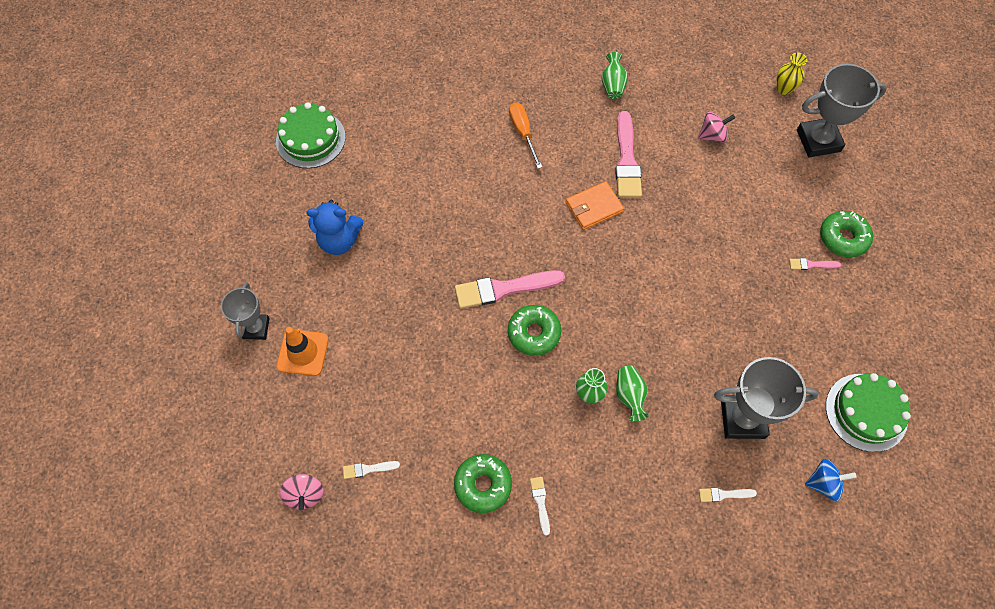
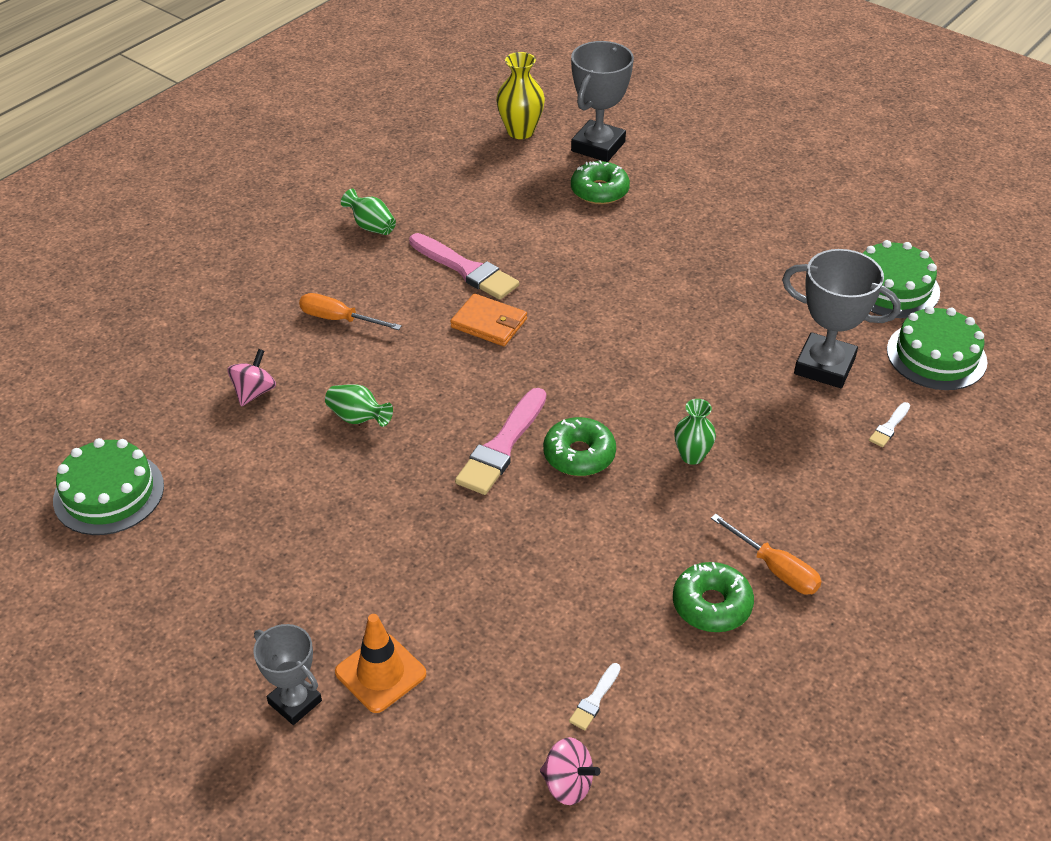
camera: 50 degrees left, 20 degrees down
blue teddy bear [307,200,363,255] -> none
white brush [530,477,550,536] -> orange screwdriver [711,514,822,595]
orange wallet [566,181,624,230] -> orange wallet turned 75 degrees counterclockwise [450,293,527,346]
green vase [616,366,649,422] -> green vase moved to [325,384,393,427]
pink spinning top [698,112,735,143] -> pink spinning top moved to [227,349,276,406]
grey trophy [714,357,819,439] -> grey trophy turned 75 degrees clockwise [782,249,901,388]
yellow vase [777,53,807,95] -> yellow vase [496,52,545,139], size x1.52
pink brush [789,258,841,270] -> none
blue spinning top [805,459,857,501] -> green cake [887,306,987,390]
green donut [820,211,873,258] -> green donut moved to [571,160,630,205]

